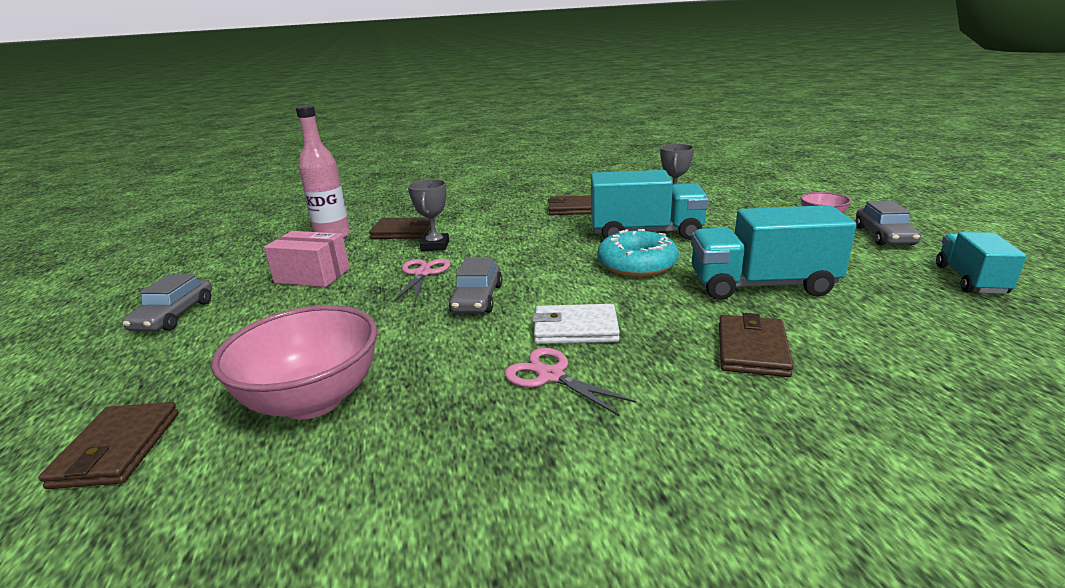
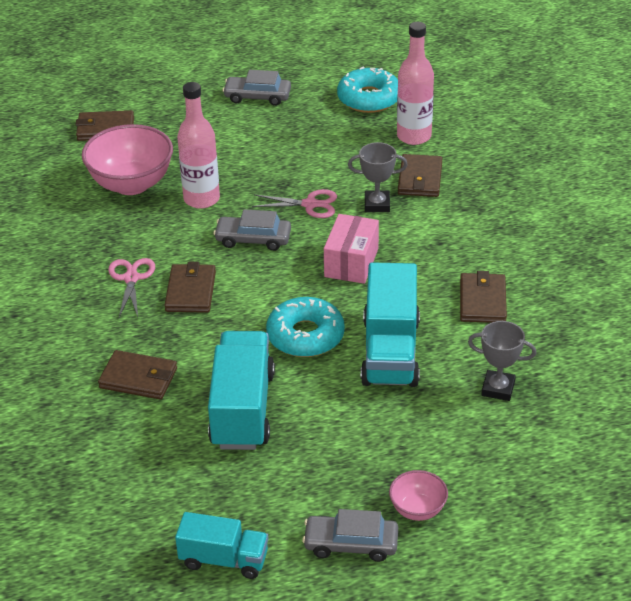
camera: 90 degrees right, 15 degrees up
pink box [264,231,350,287] -> pink box moved to [324,214,379,284]
pink scissors [505,348,636,416] -> pink scissors turned 45 degrees counterclockwise [108,258,155,317]
white wallet [532,304,620,344] -> brown wallet [165,262,216,313]
none -> pink bottle [177,82,220,209]
none -> turquoise donut [337,67,398,113]

